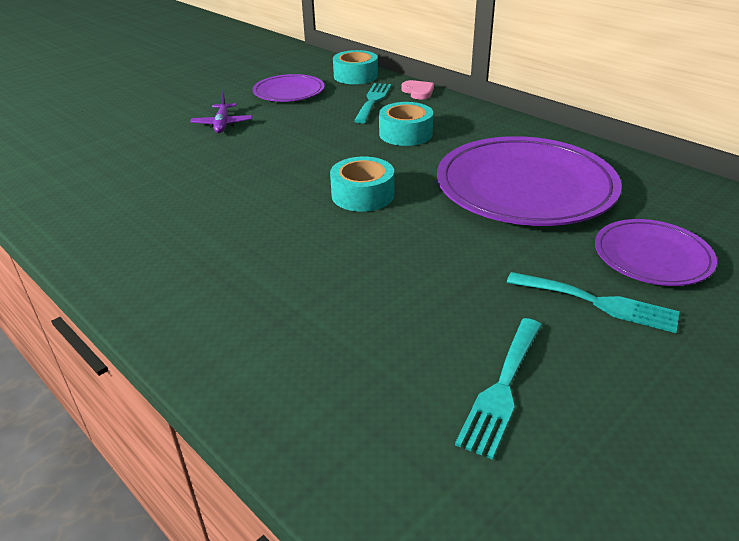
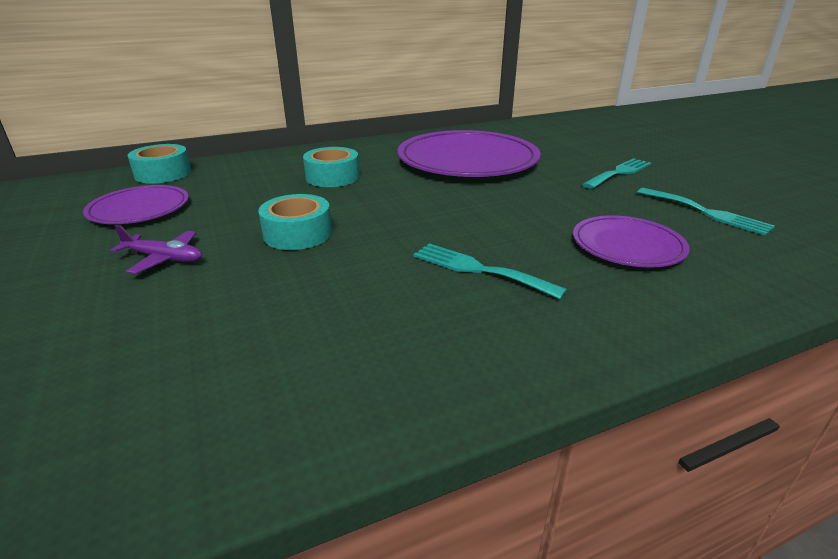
camera: 70 degrees left, 5 degrees down
turquoise tape [330,157,394,212] -> turquoise tape moved to [258,194,332,250]
turquoise fork [354,83,391,123] -> turquoise fork moved to [414,244,567,299]
pink heart [401,80,434,99] -> none
purple plate [595,219,717,286] -> purple plate moved to [573,215,690,268]

